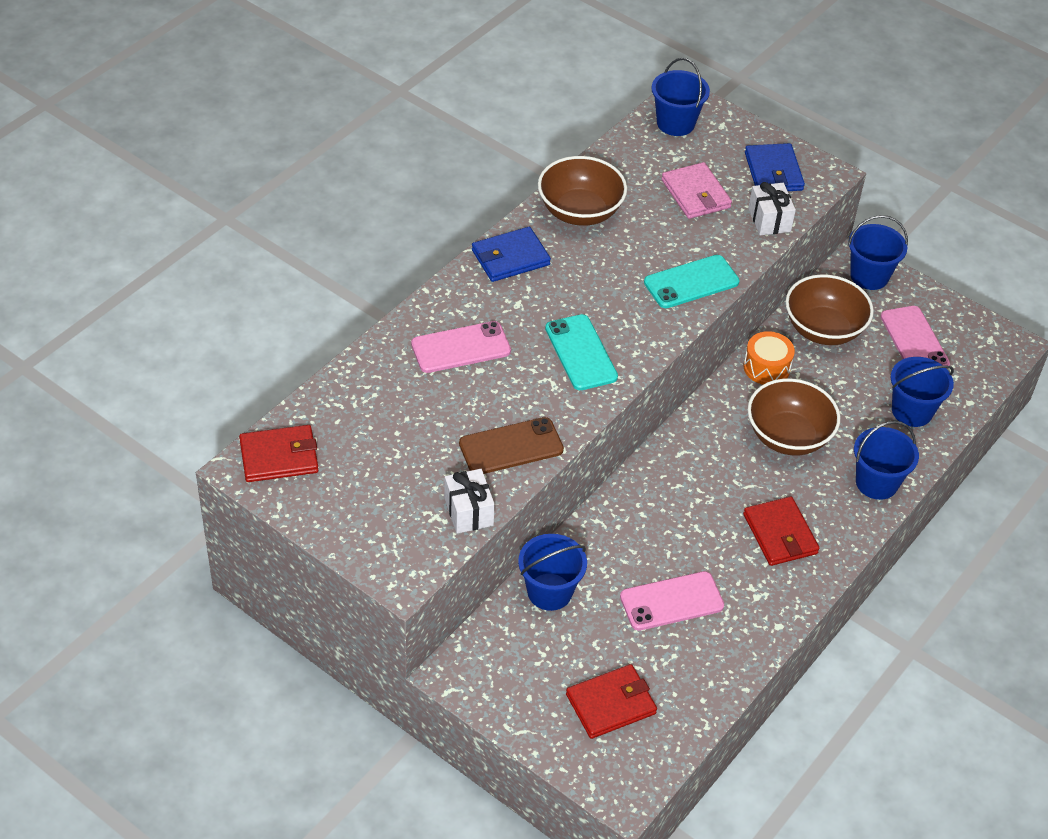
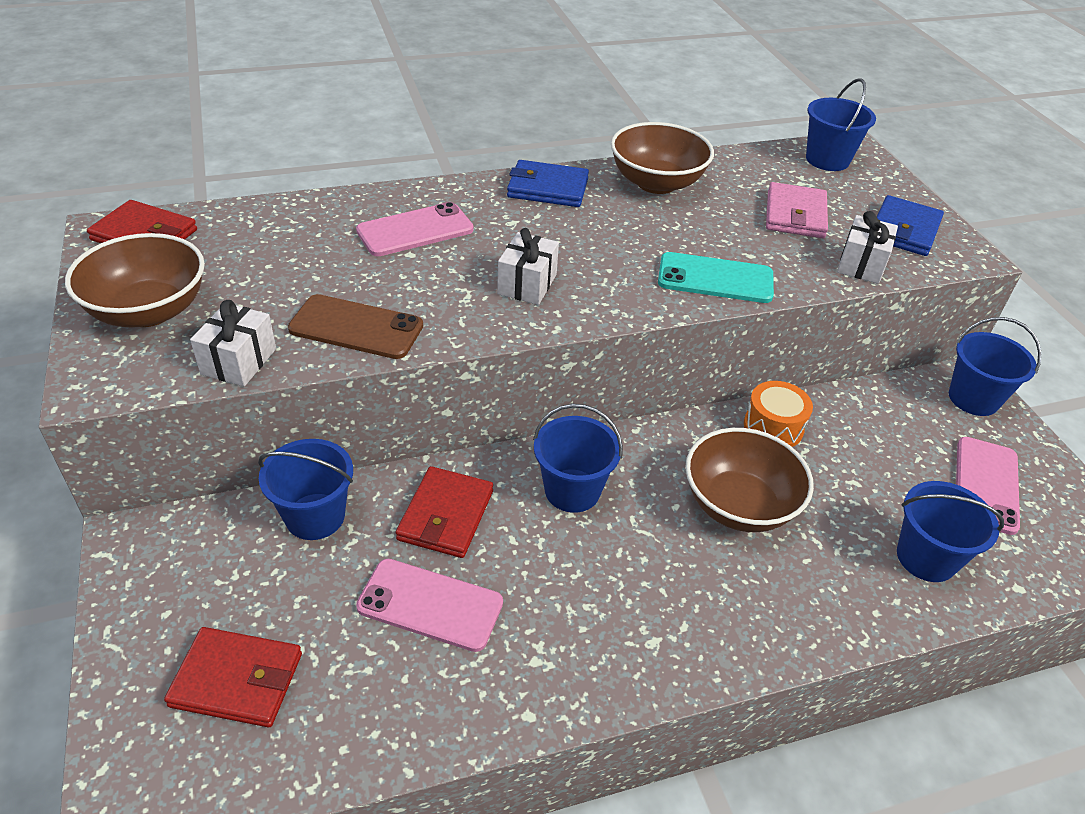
camera: 35 degrees right, 5 degrees down
pink phone [411,321,511,373] -> pink phone turned 45 degrees counterclockwise [356,202,474,256]
turquoise phone [545,314,618,390] -> white gift [497,228,559,305]
red wallet [743,496,820,566] -> red wallet moved to [396,466,493,558]
brown bowl [786,274,874,345] -> brown bowl moved to [65,233,205,328]
blue bucket [854,421,919,500] -> blue bucket moved to [533,404,623,513]

